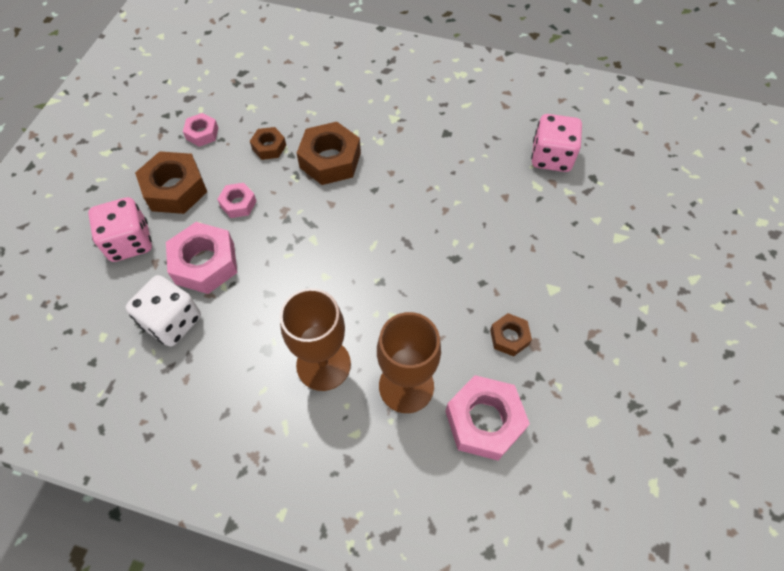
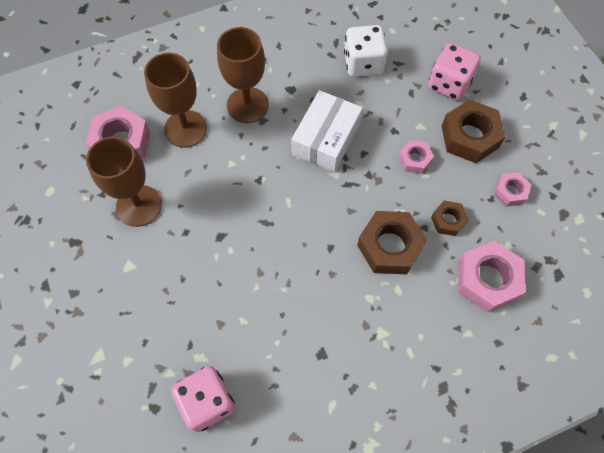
camera: 140 degrees right, 5 degrees up
pink nut [166,222,237,294] -> pink nut moved to [458,241,525,313]
brown nut [490,313,532,357] -> brown goblet [86,136,162,227]
none -> white box [291,90,363,173]

